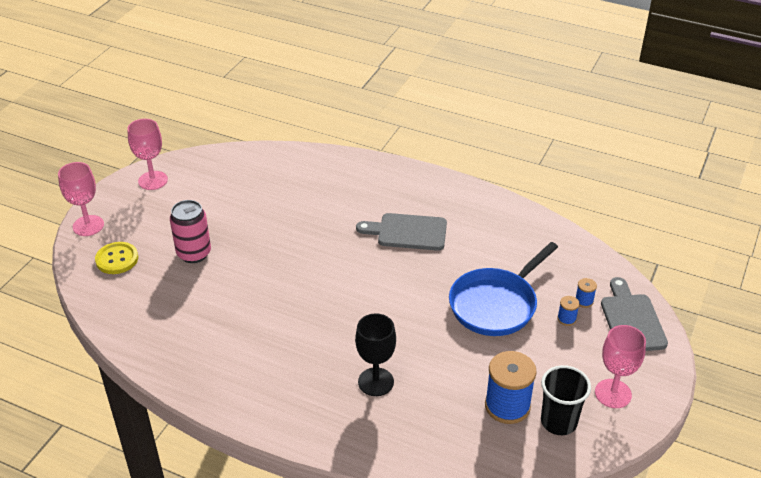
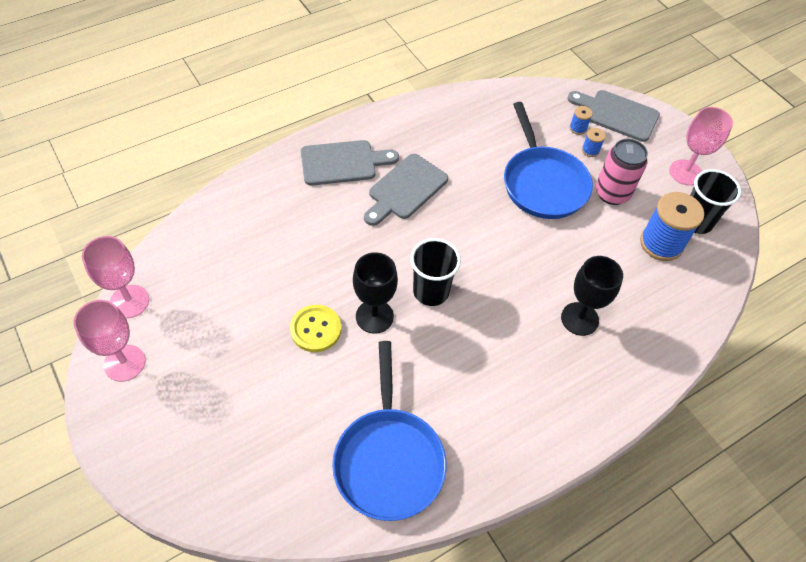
camera: 60 degrees left, 15 degrees up
pink goblet [58,162,104,236] -> pink goblet moved to [82,236,149,318]
yellow button [95,242,138,274] -> yellow button moved to [290,305,341,352]
pink can [170,200,211,263] -> pink can moved to [596,139,648,205]
none -> grey cutting board [301,140,399,186]
none -> blue pan [332,341,446,521]
none -> black goblet [353,252,398,334]
none -> black cup [410,238,461,306]

